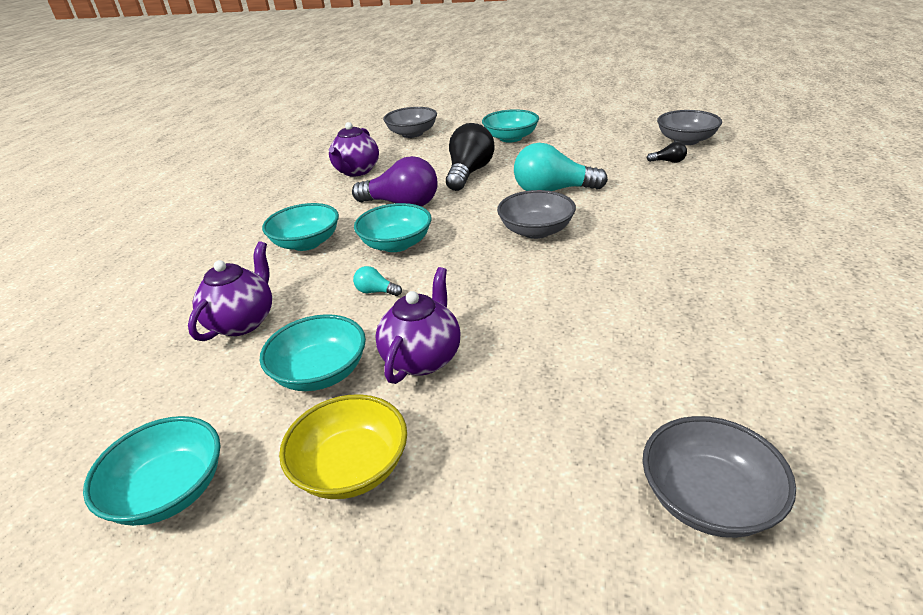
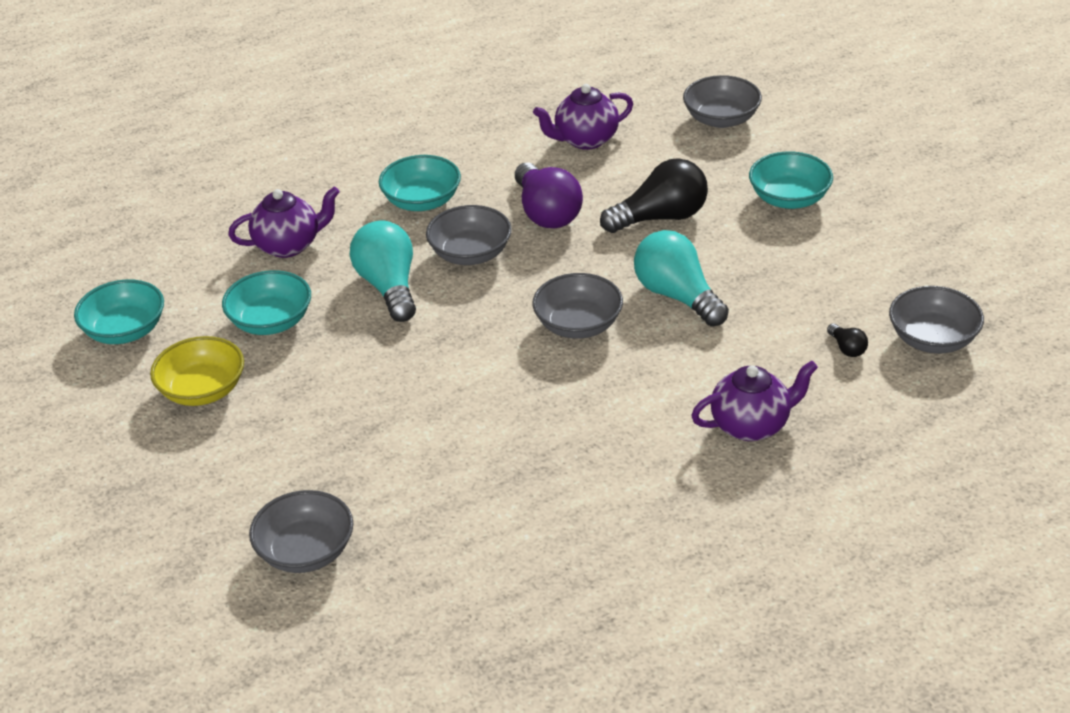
camera: 50 degrees right, 5 degrees up
turquoise light bulb [353,266,402,296] -> turquoise light bulb [350,221,416,322], size x2.30
turquoise bowl [354,203,432,252] -> grey bowl [426,205,512,265]
purple teapot [375,267,460,384] -> purple teapot moved to [691,361,818,441]

